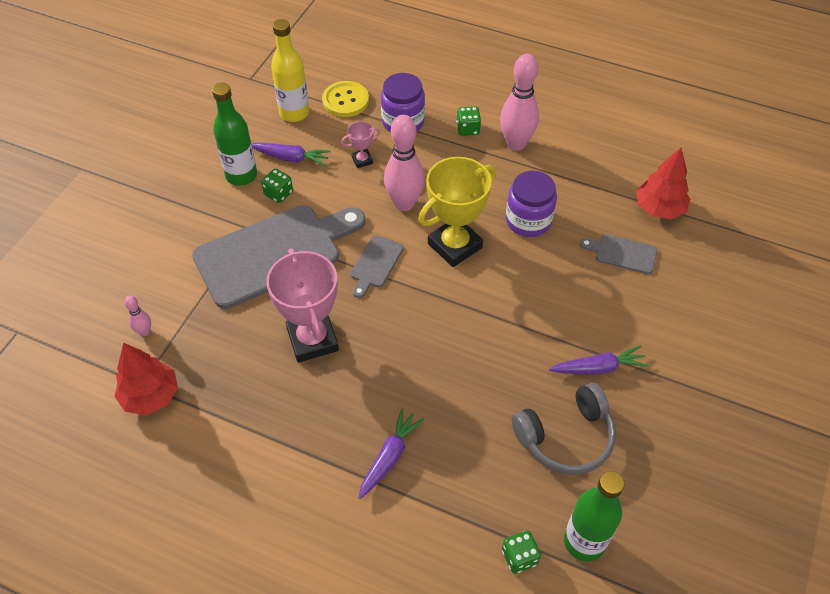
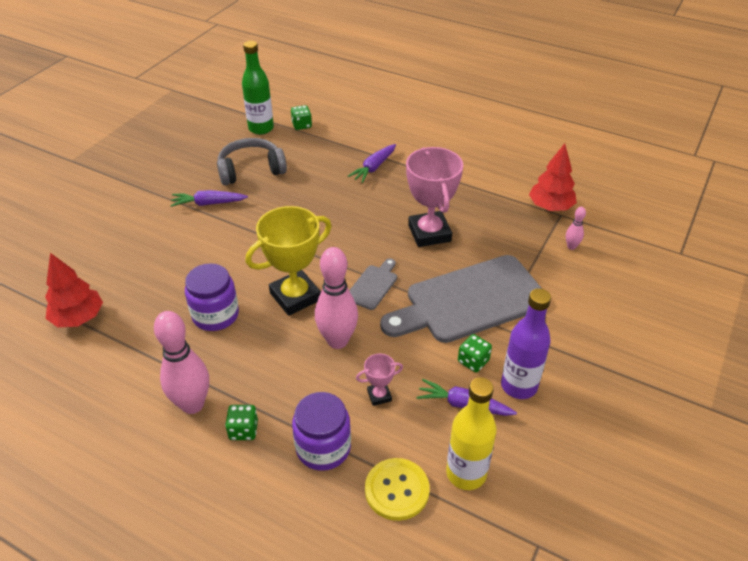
camera: 175 degrees left, 10 degrees down
green bottle [212,83,257,186] -> purple bottle [501,288,551,399]
grey cutting board [580,234,657,274] -> none

